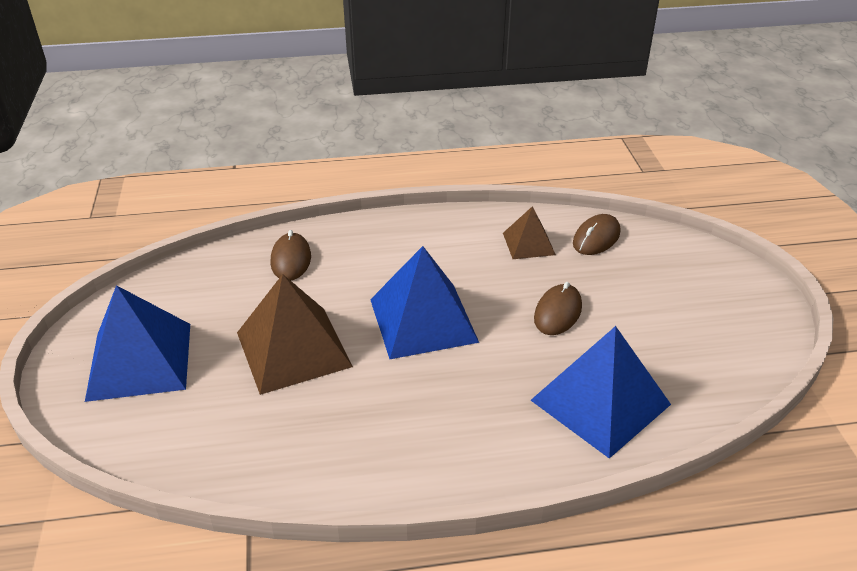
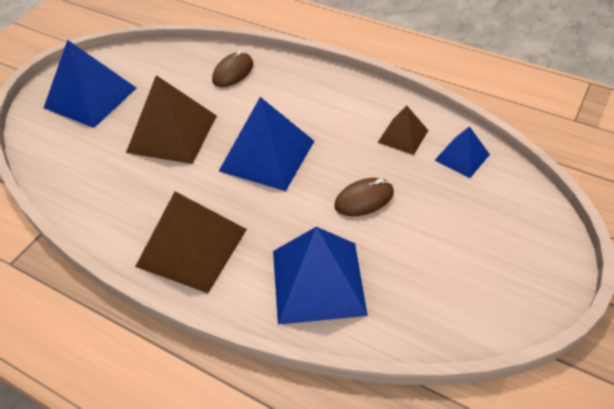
camera: 40 degrees right, 10 degrees up
brown mouse [573,214,620,255] -> blue pyramid [435,126,490,178]
none -> brown pyramid [135,191,247,293]

